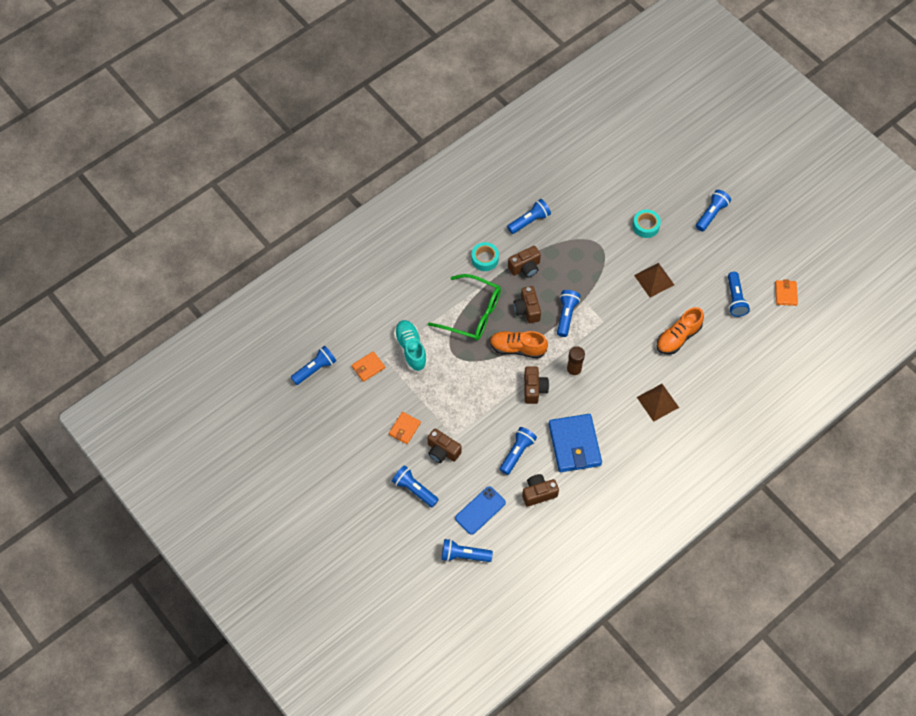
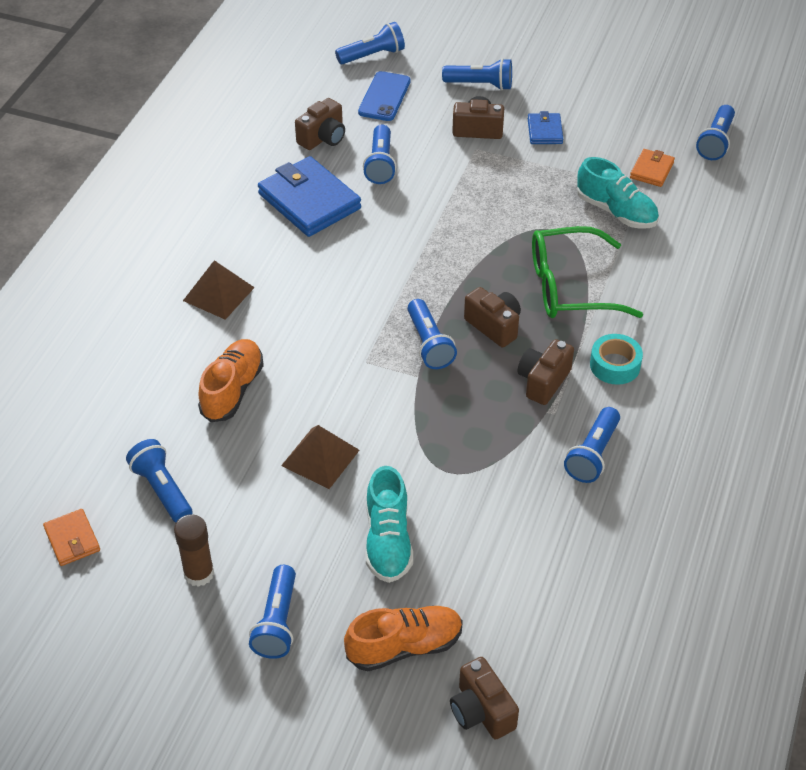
camera: 150 degrees right, 15 degrees down
orange wallet [389,412,421,444] -> blue wallet [528,111,563,144]
orange shoe [490,331,548,359] -> orange shoe moved to [344,606,463,671]
brown camera [524,366,549,404] -> brown camera moved to [450,657,519,740]
brown glue stick [566,346,585,378] -> brown glue stick moved to [174,514,214,587]
turquoise tape [632,209,661,238] -> turquoise shoe [366,466,413,583]

